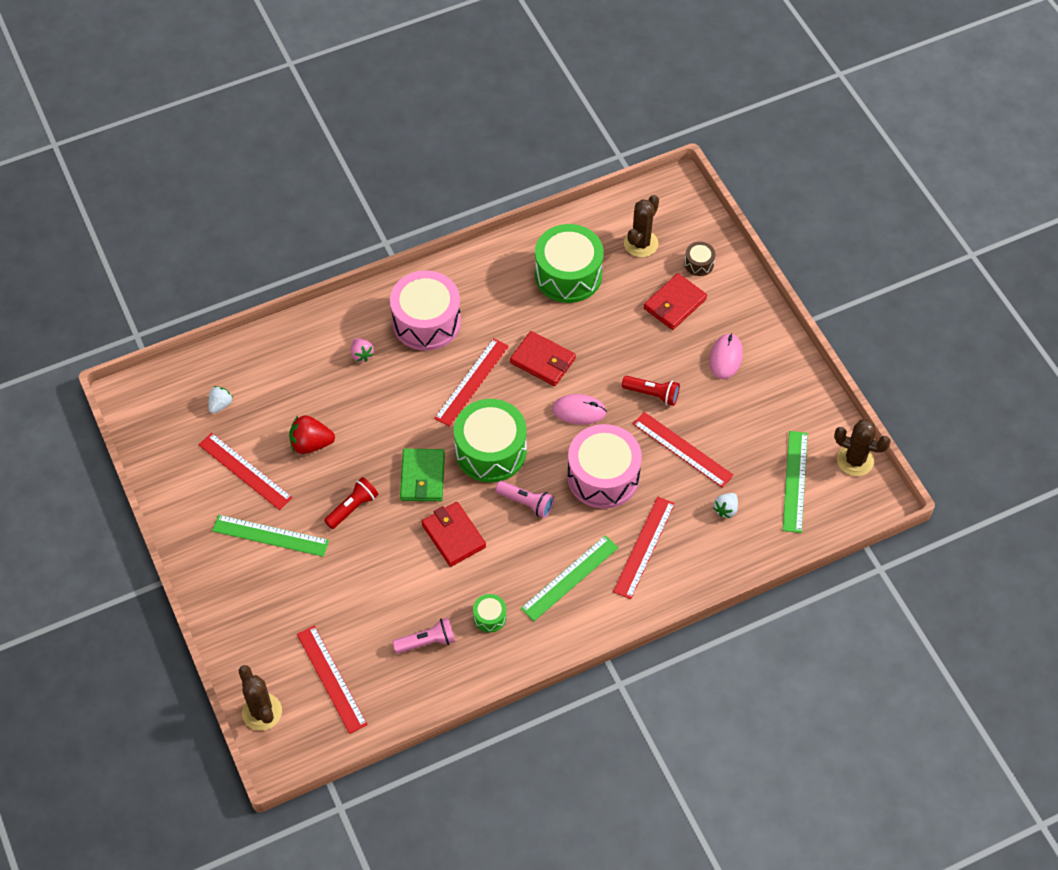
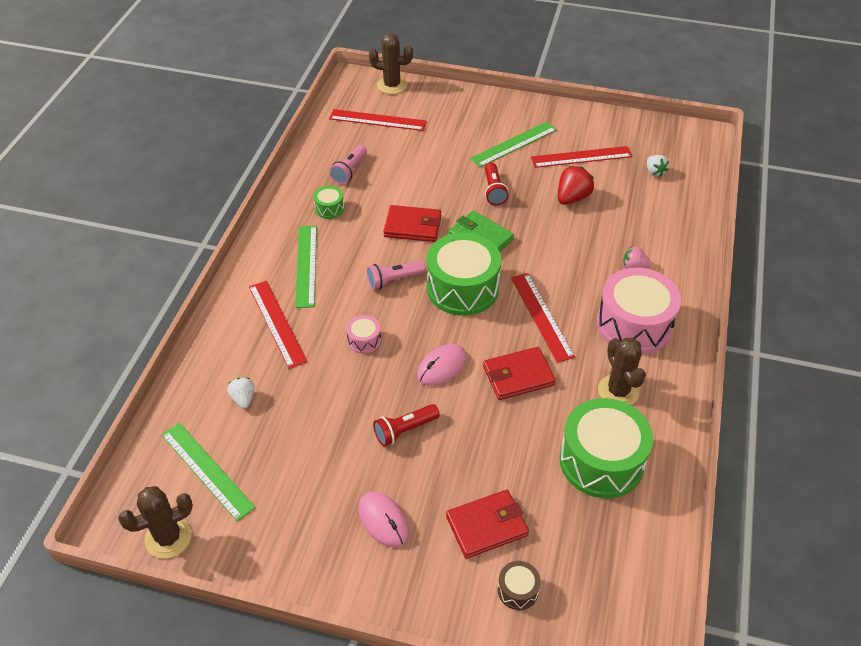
camera: 130 degrees right, 10 degrees down
pink drum [567,424,642,509] -> pink drum [346,315,381,354], size x0.44
brown cactus [624,195,659,257] -> brown cactus moved to [598,338,646,405]
red ruler [633,412,734,488] -> none
red wallet [644,273,707,330] -> red wallet turned 75 degrees clockwise [446,490,529,559]

